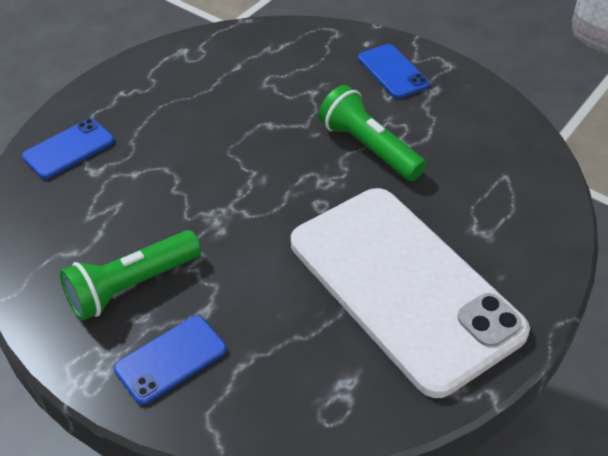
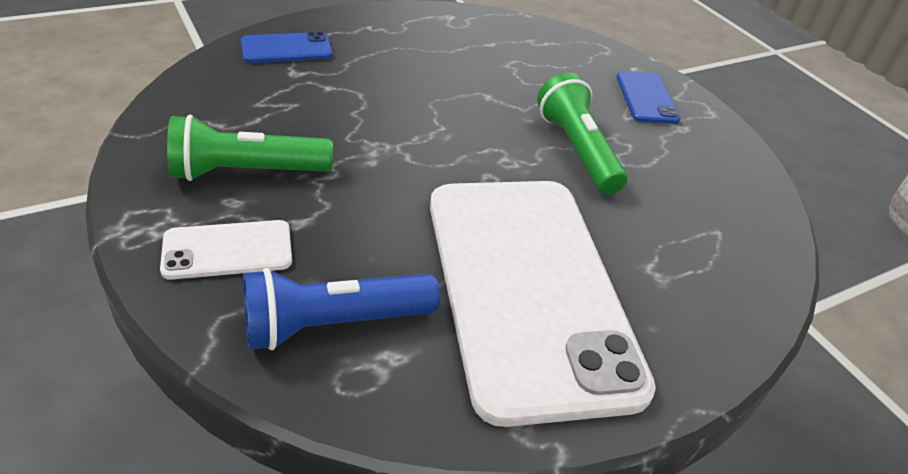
camera: 20 degrees right, 5 degrees down
blue phone [114,316,226,405] -> white phone [160,220,292,280]
none -> blue flashlight [243,268,440,350]

